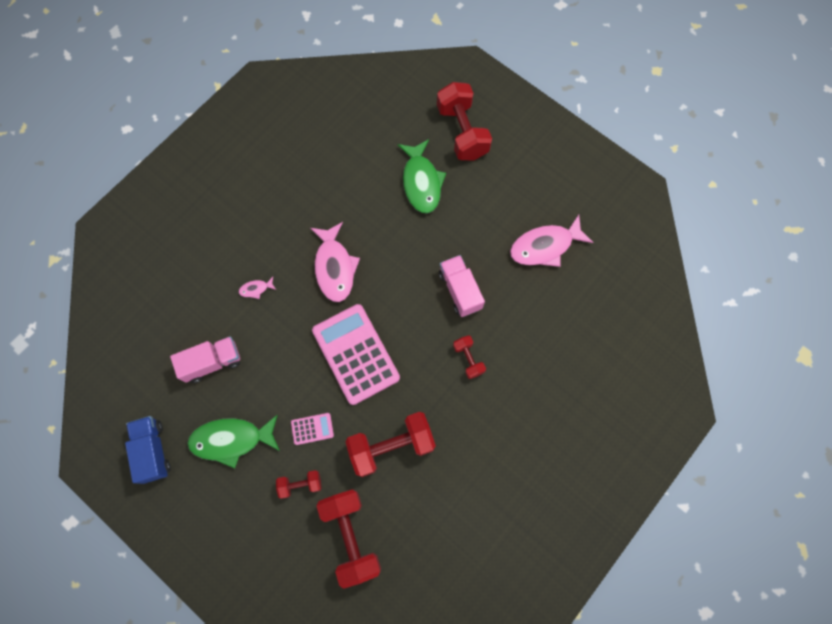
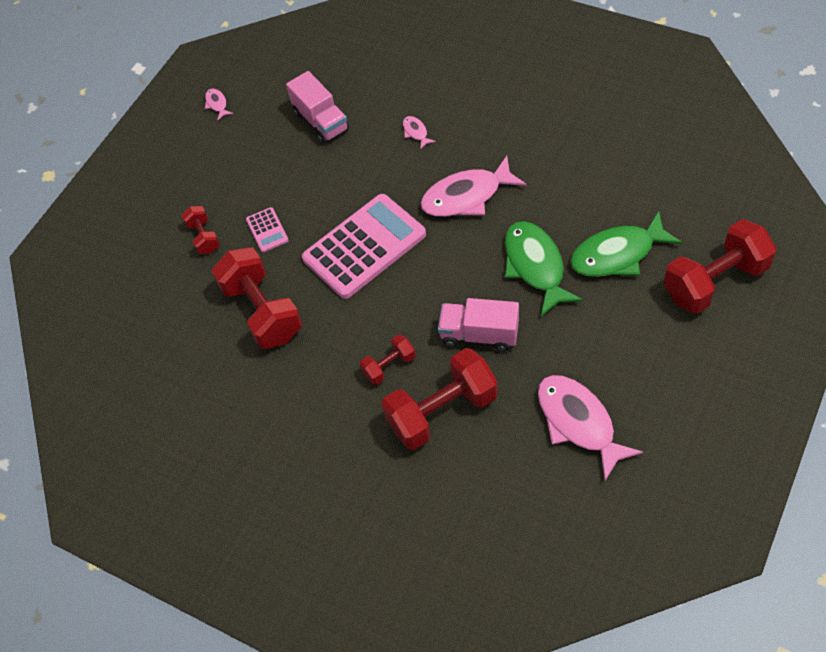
camera: 85 degrees right, 15 degrees down
blue truck [125,416,171,484] -> pink fish [205,88,233,120]
green fish [187,415,280,468] -> green fish moved to [505,221,583,316]
red dumbbell [317,489,381,589] -> red dumbbell moved to [381,348,498,450]
pink truck [439,255,485,317] -> pink truck turned 135 degrees counterclockwise [438,298,519,352]

